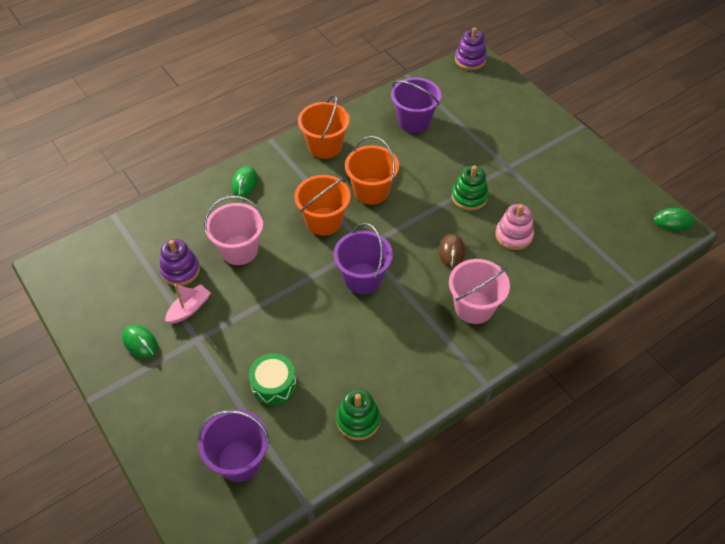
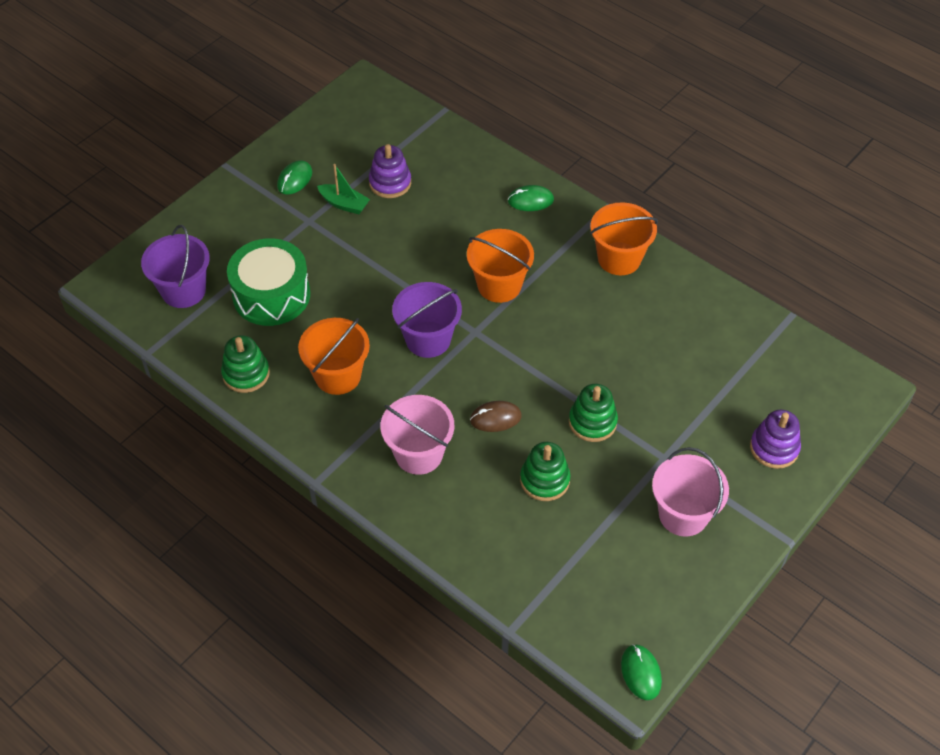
camera: 75 degrees right, 0 degrees up
pink boat [165,284,211,324] -> green boat [317,164,370,214]
pink bucket [204,196,264,265] -> pink bucket moved to [652,447,729,537]
green drum [249,353,296,405] -> green drum [227,238,310,326], size x1.62
orange bucket [345,136,399,205] -> orange bucket moved to [298,318,370,395]
purple bucket [391,78,441,133] -> none
purple stacking toy [455,27,487,70] -> purple stacking toy moved to [750,410,801,469]
pink stacking toy [495,204,534,250] -> green stacking toy [520,442,571,501]

